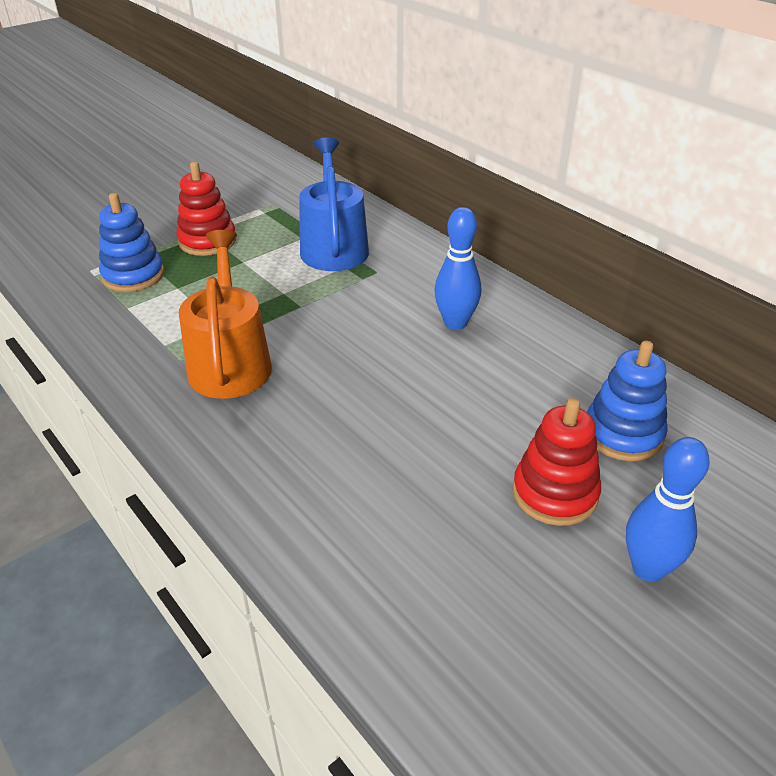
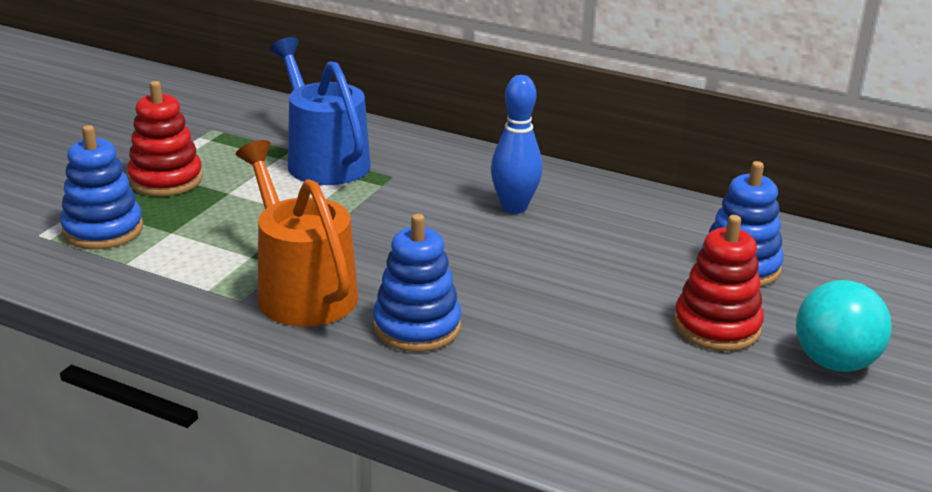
camera: 25 degrees left, 10 degrees down
blue bowling pin [626,437,710,582] -> turquoise ball [796,280,892,372]
none -> blue stacking toy [373,214,461,352]

